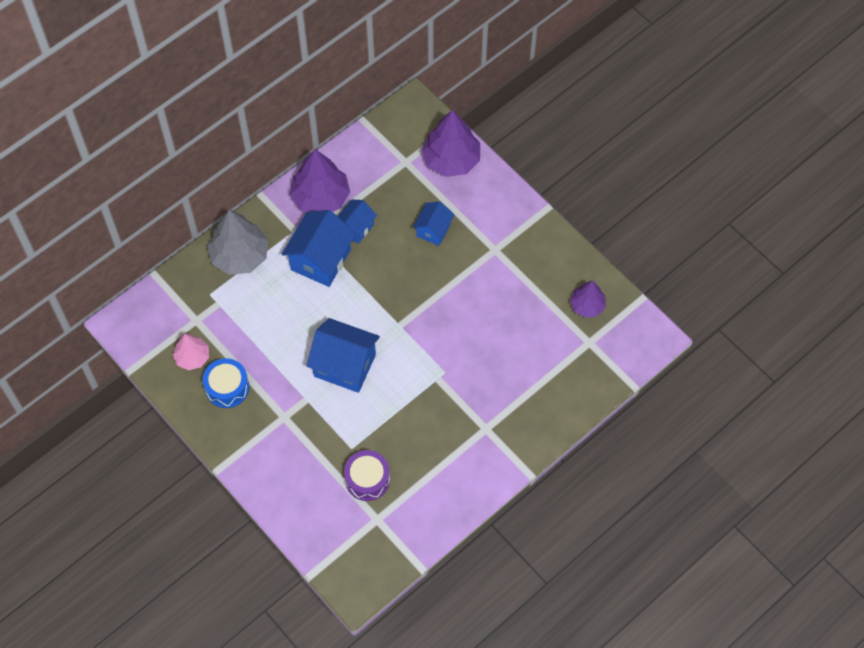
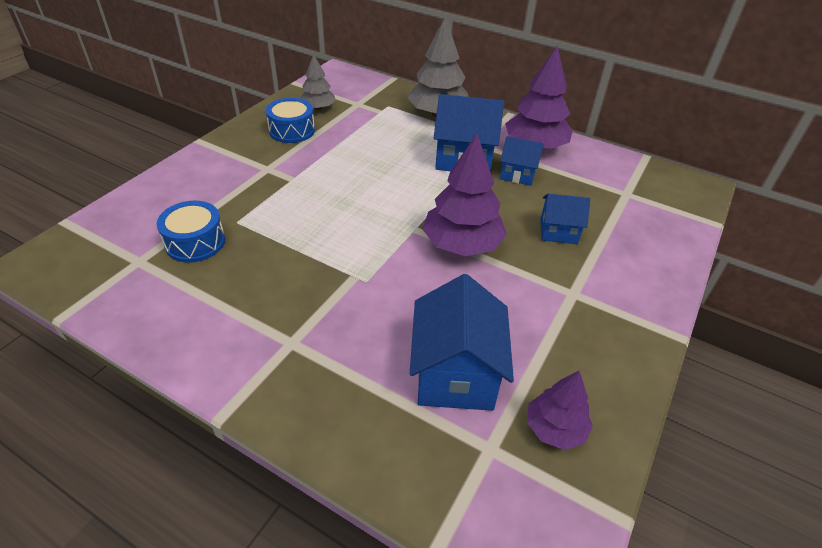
camera: 70 degrees right, 20 degrees down
pink tree [173,334,209,370] -> grey tree [300,53,336,110]
blue house [306,318,380,393] -> blue house moved to [410,274,514,411]
purple drum [344,450,390,501] -> blue drum [156,201,225,263]
purple tree [421,110,480,177] -> purple tree moved to [422,134,507,256]

